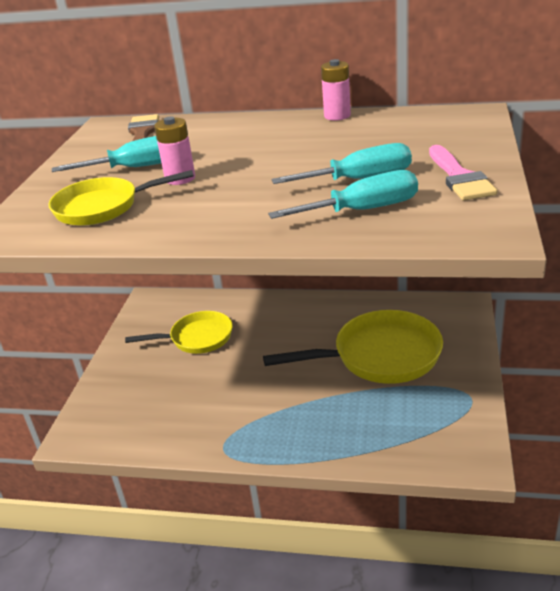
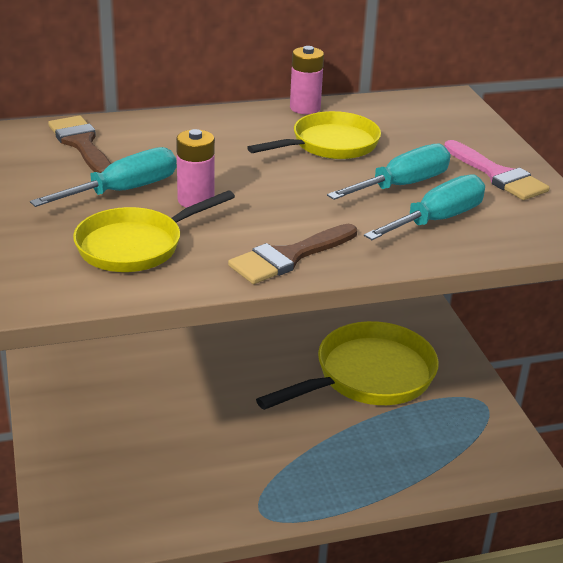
camera: 30 degrees left, 0 degrees up
yellow pan [125,311,233,354] -> yellow pan moved to [247,111,381,159]
none -> brown brush [228,224,357,284]

